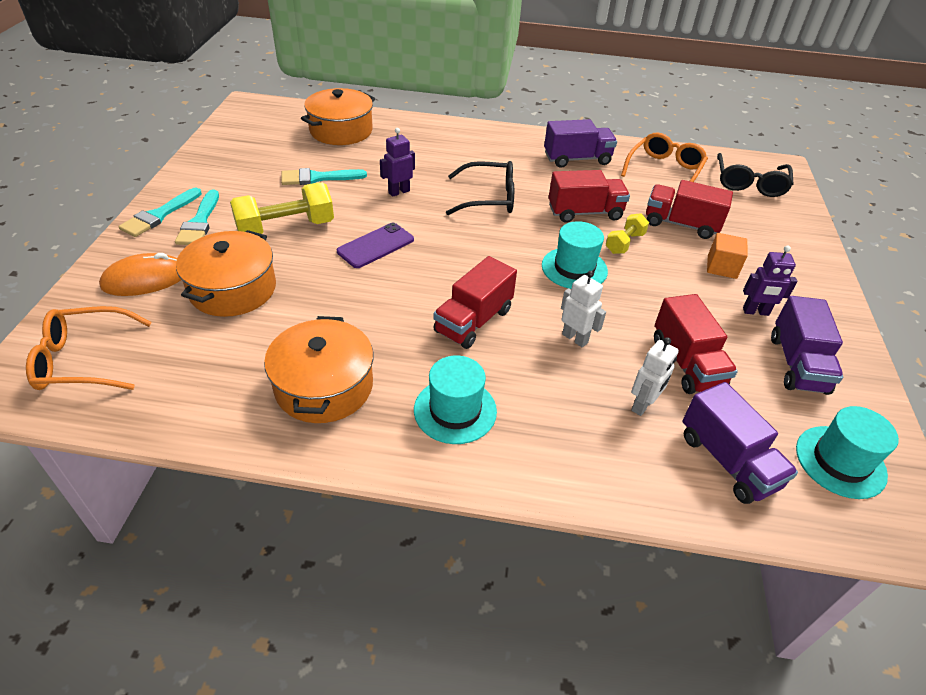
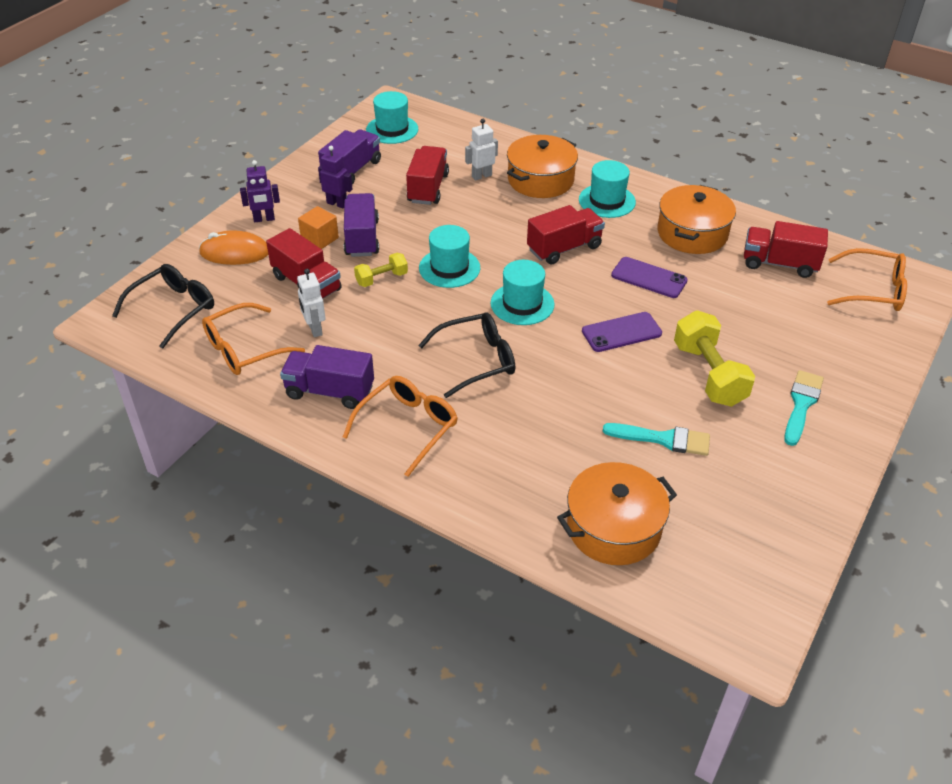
camera: 155 degrees left, 0 degrees up
orange mouse [99,253,181,296] -> orange mouse moved to [199,230,268,265]
turquoise brush [118,188,202,237] -> none
orange pot [176,230,276,317] -> orange pot moved to [507,135,578,198]
yellow dumbbell [230,182,334,234] -> yellow dumbbell turned 75 degrees clockwise [674,310,755,407]
purple robot [380,128,415,197] -> purple robot moved to [240,160,280,222]
black glasses [446,161,514,215] -> black glasses turned 135 degrees clockwise [418,312,515,398]
red truck [548,170,630,223] -> red truck moved to [744,221,828,278]
white robot [561,271,606,347] -> white robot moved to [297,269,326,337]
purple truck [682,382,798,504] -> purple truck moved to [344,193,379,257]
none -> orange glasses [343,376,458,477]
none -> turquoise hat [491,260,555,325]
none -> purple phone [611,257,688,298]

